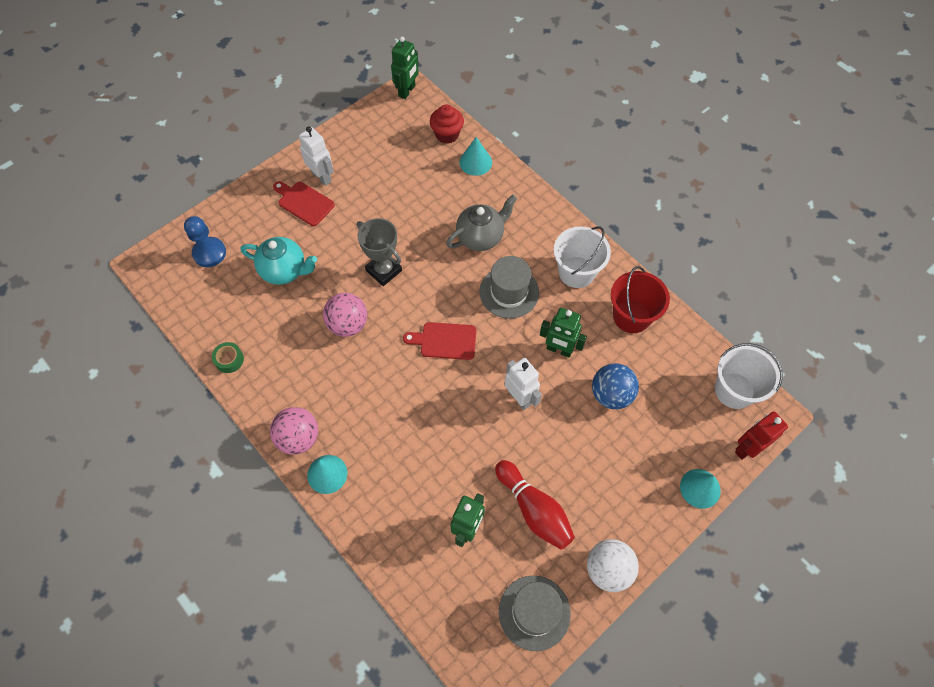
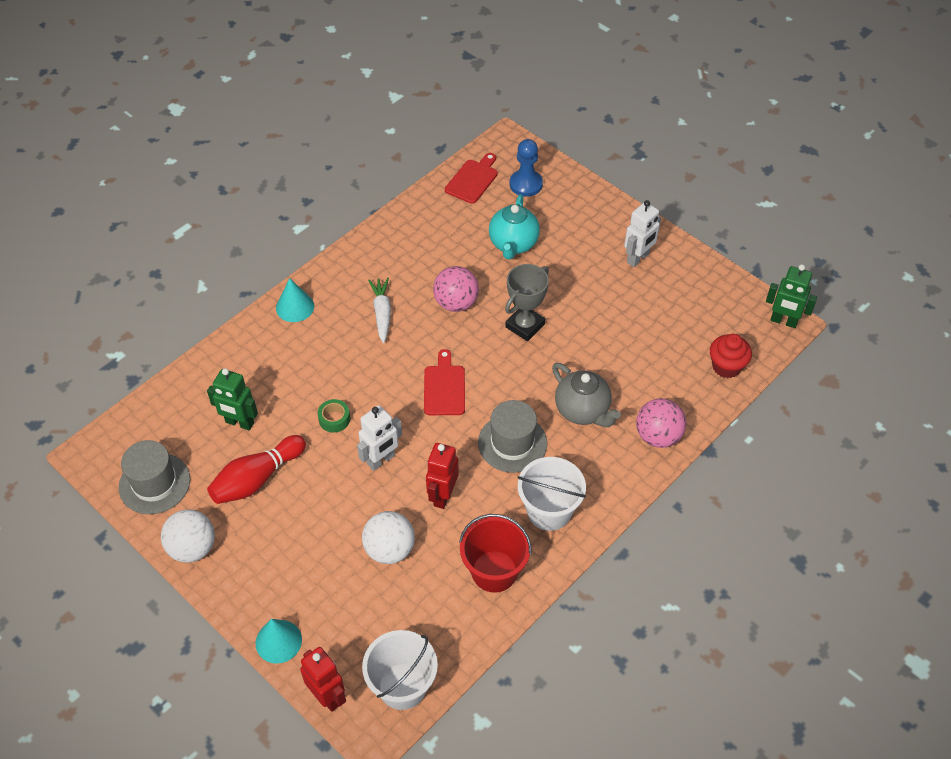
camera: 85 degrees right, 10 degrees down
green tape [212,342,244,373] -> green tape moved to [318,399,350,433]
pink ball [270,407,318,455] -> pink ball moved to [636,398,686,448]
red cutting board [273,181,335,226] -> red cutting board moved to [445,153,498,204]
turquoise cone [459,137,492,176] -> none
green robot [540,308,587,358] -> red robot [426,443,459,509]
blue ball [592,363,639,409] -> white ball [362,511,415,564]
none -> white carrot [368,278,391,343]

